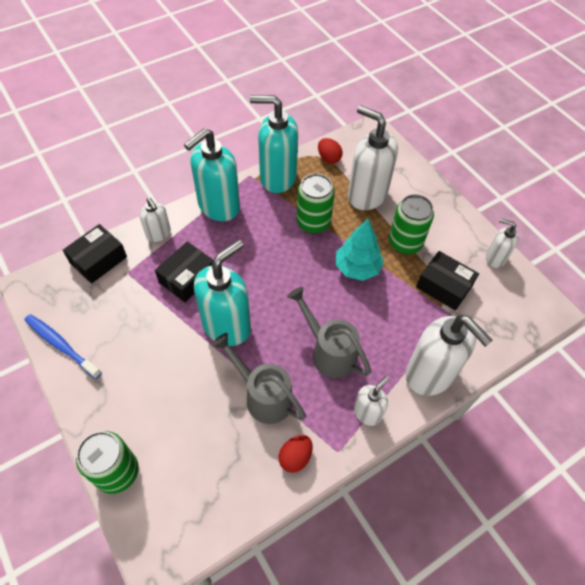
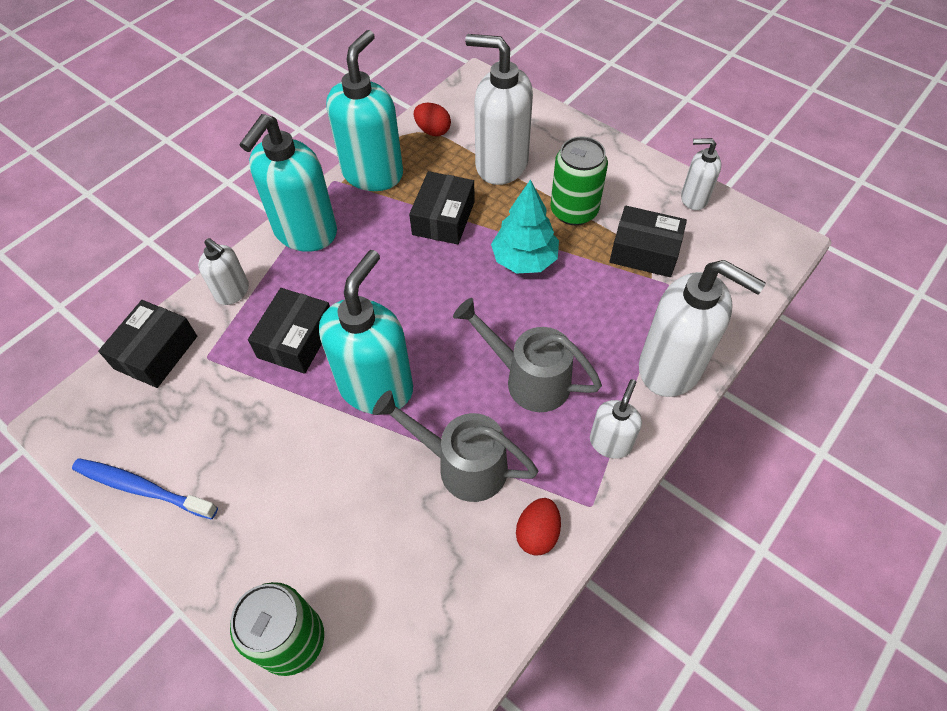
camera: 15 degrees left, 0 degrees up
turquoise soap dispenser [250,95,298,193] -> turquoise soap dispenser turned 120 degrees clockwise [326,30,403,191]
green can [297,173,335,234] -> black box [409,171,475,244]

